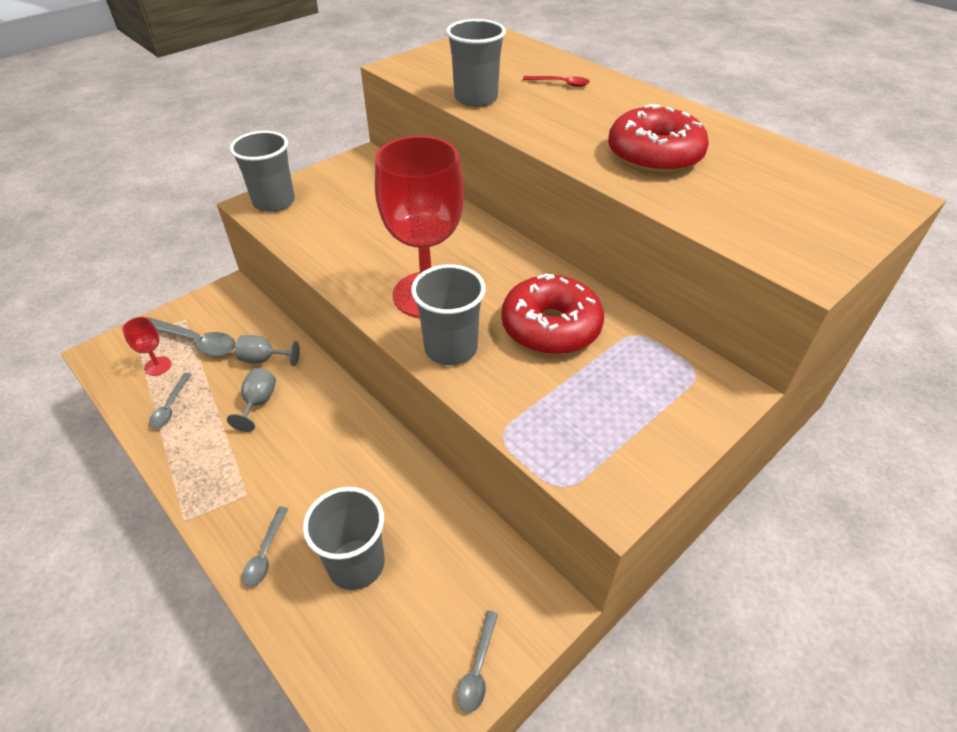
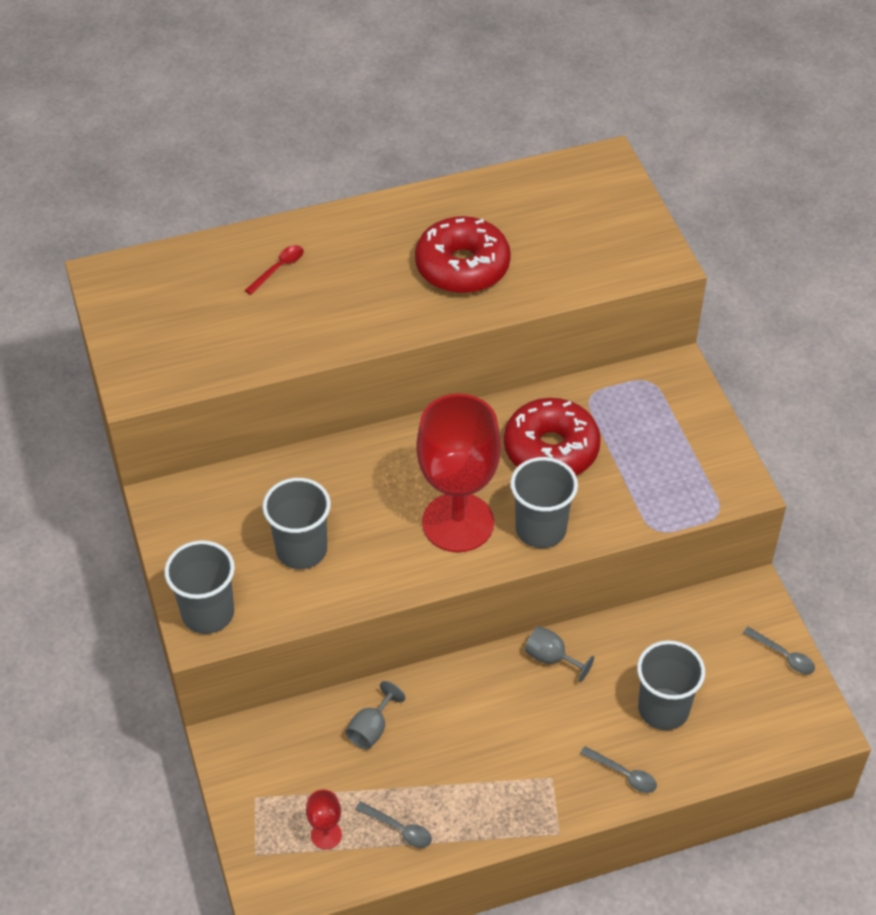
camera: 65 degrees left, 5 degrees up
grey spoon [147,317,236,357] -> none
grey goblet [227,368,276,432] -> grey goblet moved to [525,626,594,682]
grey cup [446,19,506,107] -> grey cup moved to [262,478,331,569]

